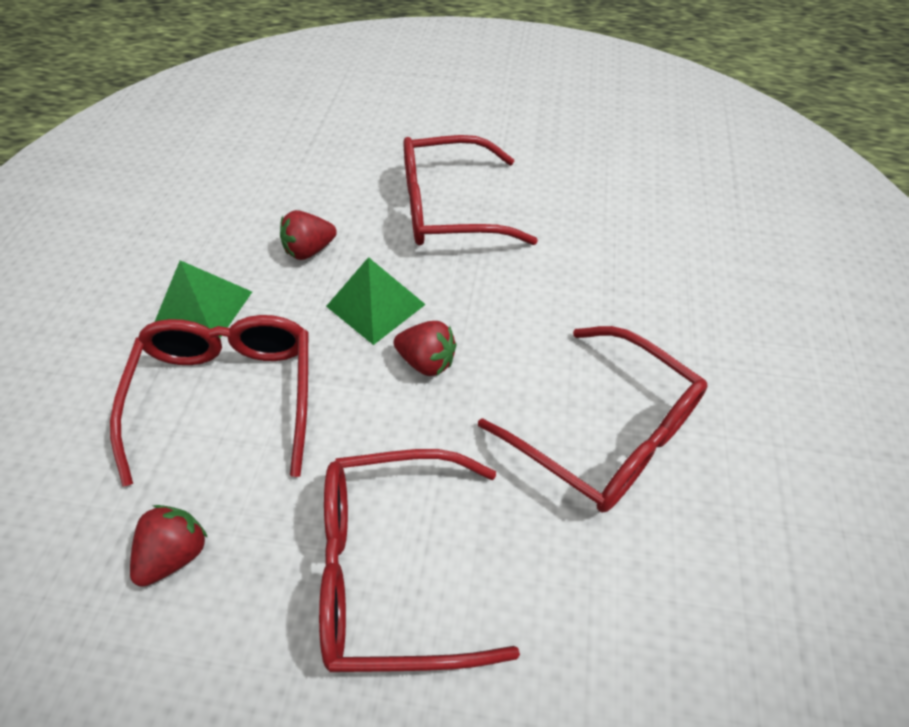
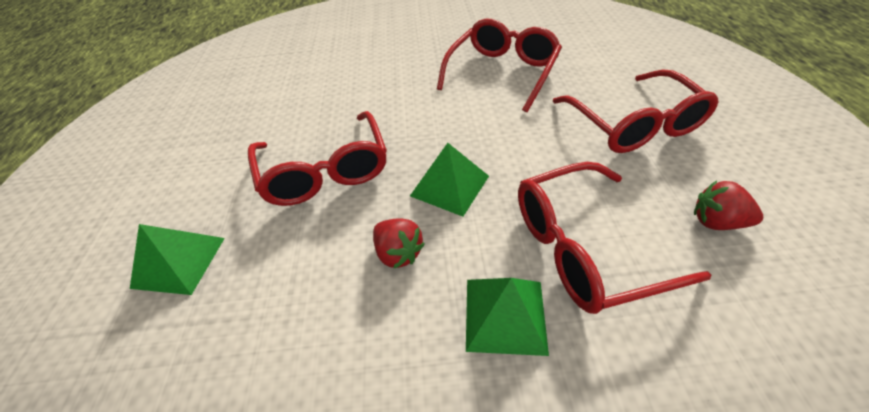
camera: 100 degrees left, 5 degrees down
red strawberry [394,321,457,376] -> none
none -> green pyramid [130,224,225,295]

